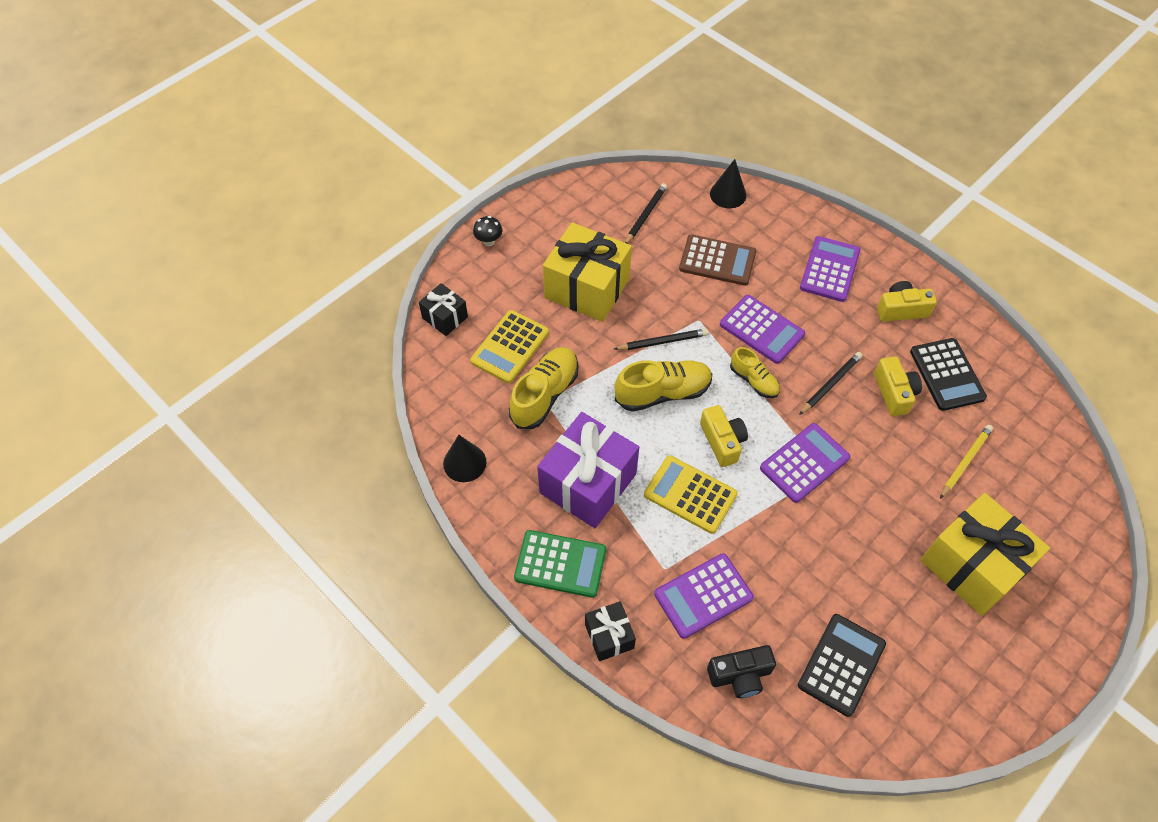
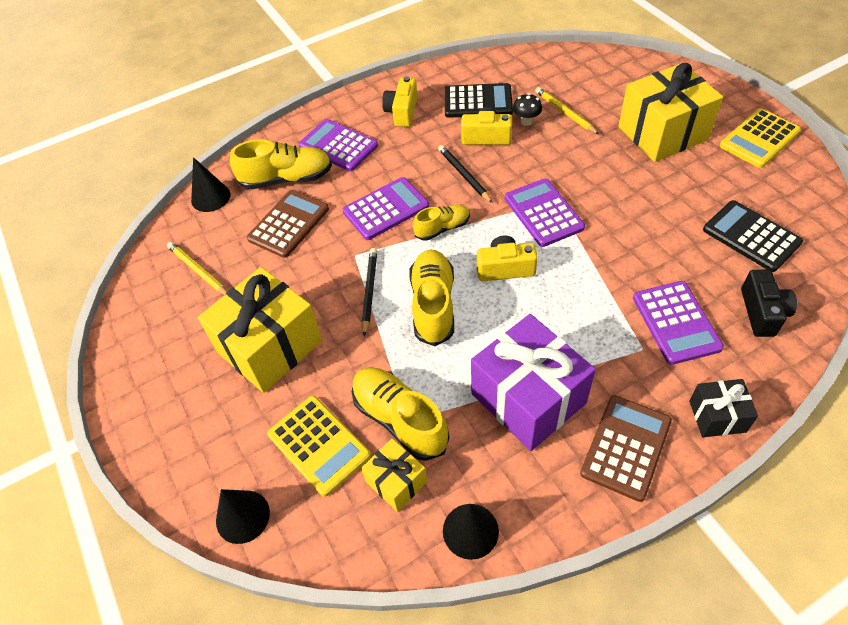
camera: 70 degrees left, 5 degrees down
black gift [419,283,468,336] -> black cone [216,489,270,544]
black mushroom [473,216,502,247] -> black mushroom moved to [513,93,542,126]
green calculator [514,530,606,598] -> brown calculator [580,395,672,502]
black pencil [625,183,667,244] -> yellow pencil [167,242,227,295]
yellow calculator [644,455,738,534] -> yellow calculator moved to [720,108,801,168]
none -> yellow shoe [230,139,332,190]
none -> yellow gift [361,438,427,512]

